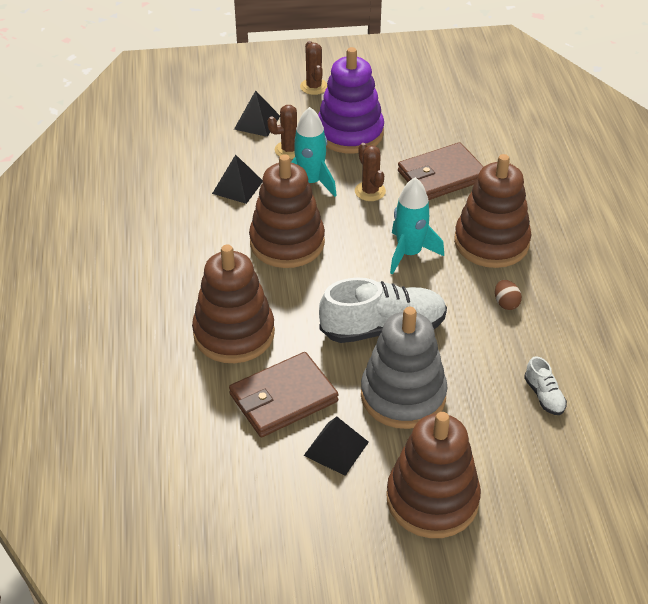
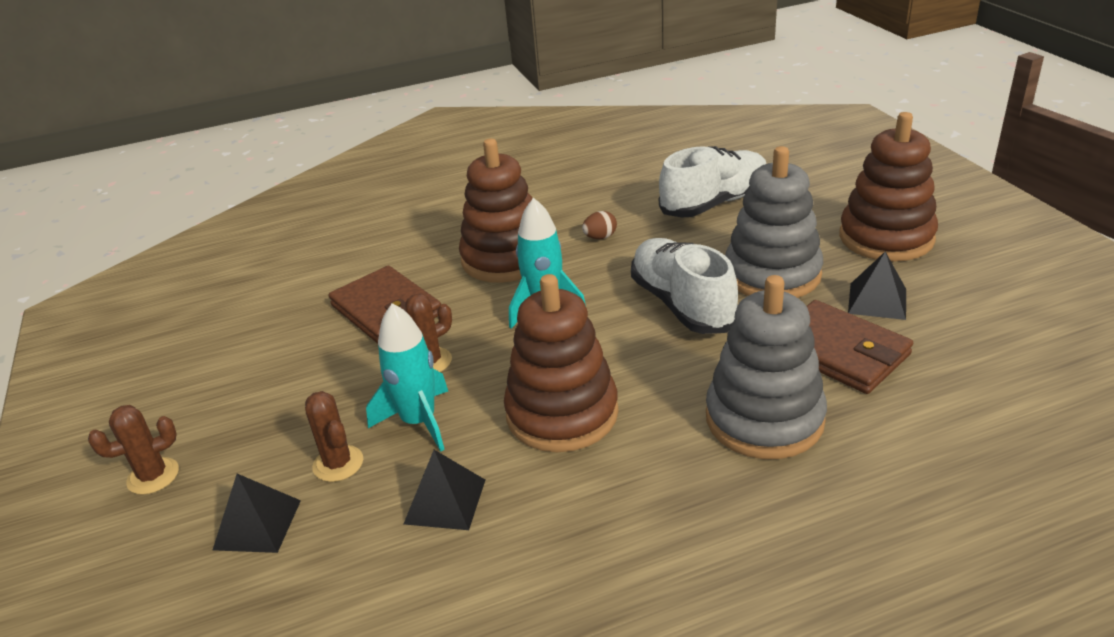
camera: 100 degrees left, 10 degrees down
brown stacking toy [192,244,275,363] -> grey stacking toy [706,275,827,459]
purple stacking toy [318,47,384,154] -> none
white shoe [524,356,567,415] -> white shoe [659,146,766,218], size x2.17

